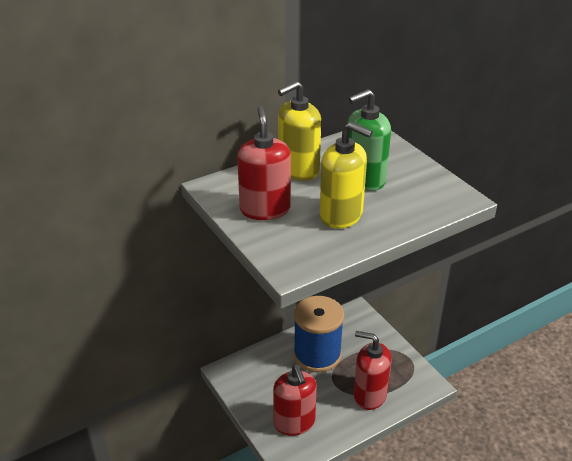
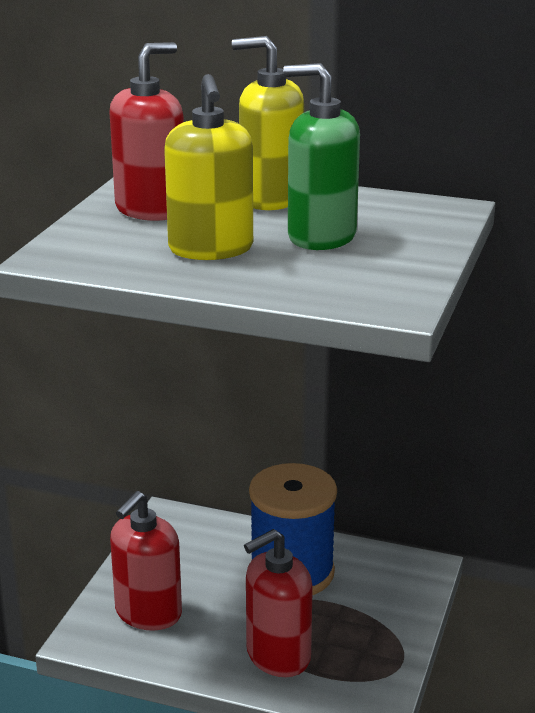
camera: 50 degrees right, 10 degrees down
red soap dispenser [354,331,391,410] -> red soap dispenser turned 105 degrees counterclockwise [244,529,313,677]

